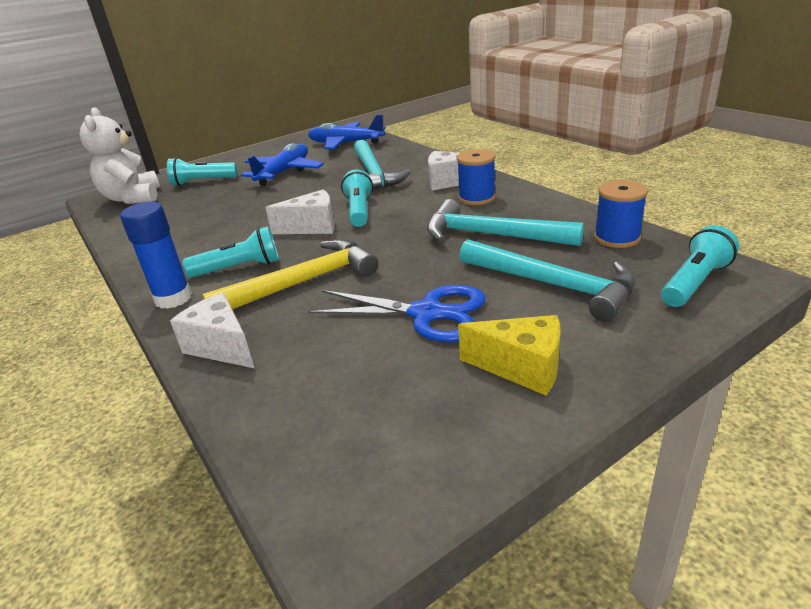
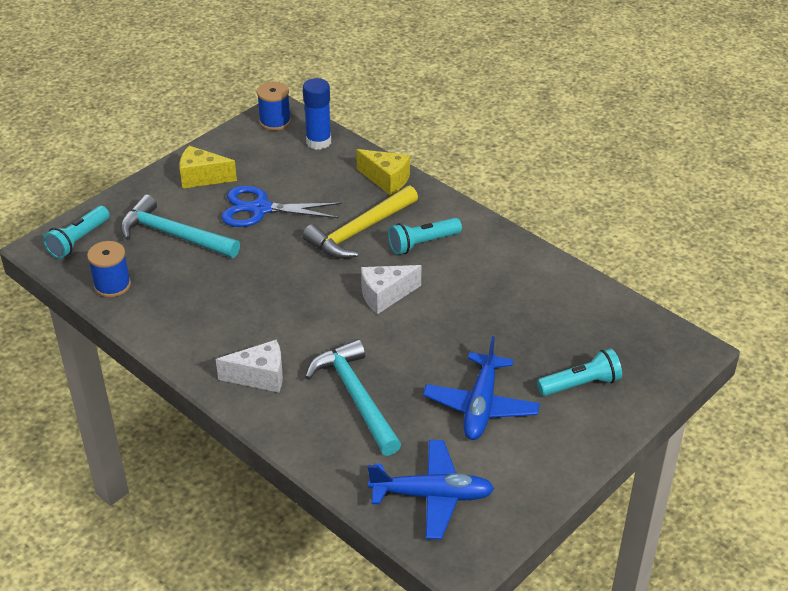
camera: 165 degrees right, 10 degrees up
white teddy bear [80,107,160,204] -> none
blue glue stick [120,202,192,309] -> blue glue stick moved to [303,78,331,150]
white cheese [170,293,254,368] -> yellow cheese [356,149,410,196]
turquoise flashlight [341,169,373,227] -> none
turquoise hammer [427,199,584,246] -> none
blue spool [457,149,496,205] -> blue spool moved to [257,82,291,131]

